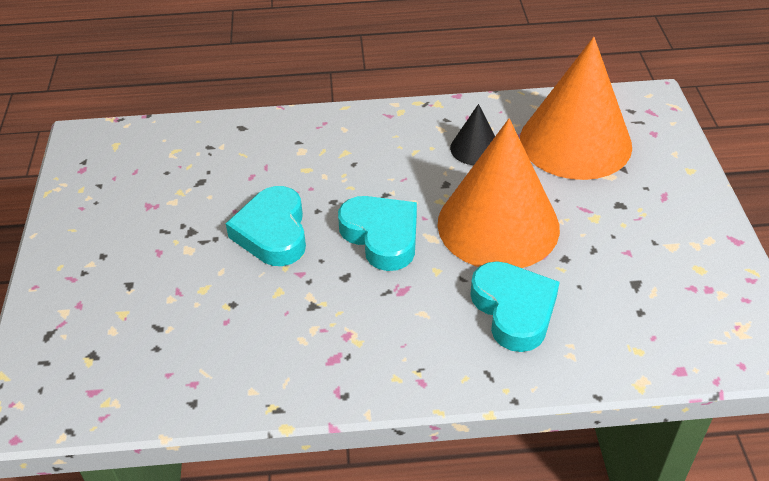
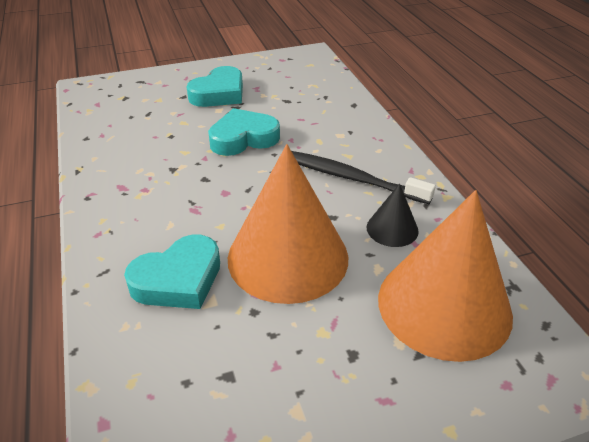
camera: 75 degrees right, 5 degrees down
turquoise heart [338,196,417,271] -> turquoise heart moved to [186,66,243,107]
none -> black toothbrush [292,151,436,204]

